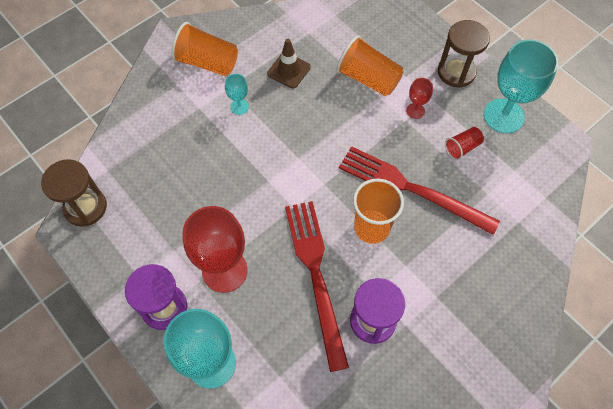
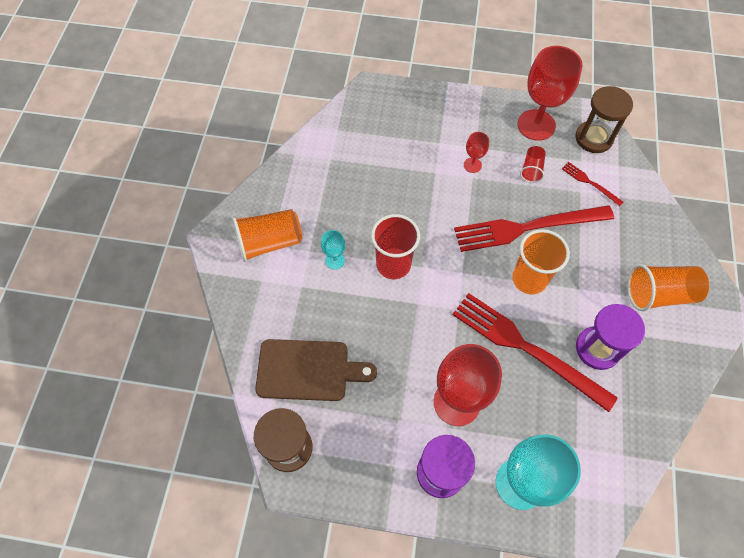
camera: 40 degrees left, 0 degrees up
brown traffic cone [267,39,311,88] -> none
orange cup [337,35,404,96] -> orange cup moved to [627,264,709,311]
brown hourglass [438,20,490,88] -> brown hourglass moved to [575,86,633,153]
turquoise goblet [484,39,558,133] -> red goblet [517,46,582,141]
none -> brown cutting board [255,339,377,401]
none -> red cup [371,214,420,279]
none -> red fork [562,162,623,206]

